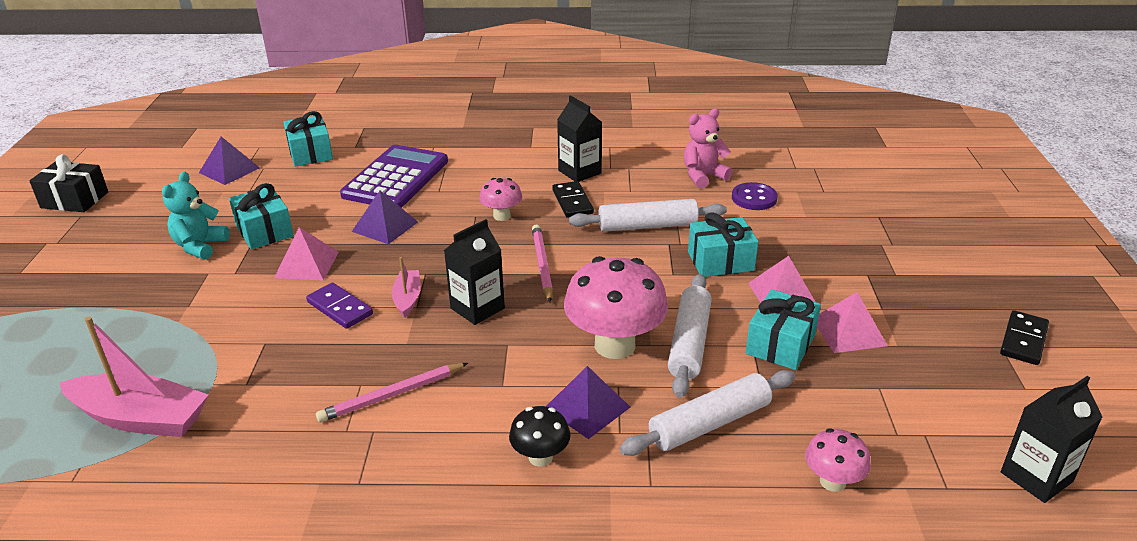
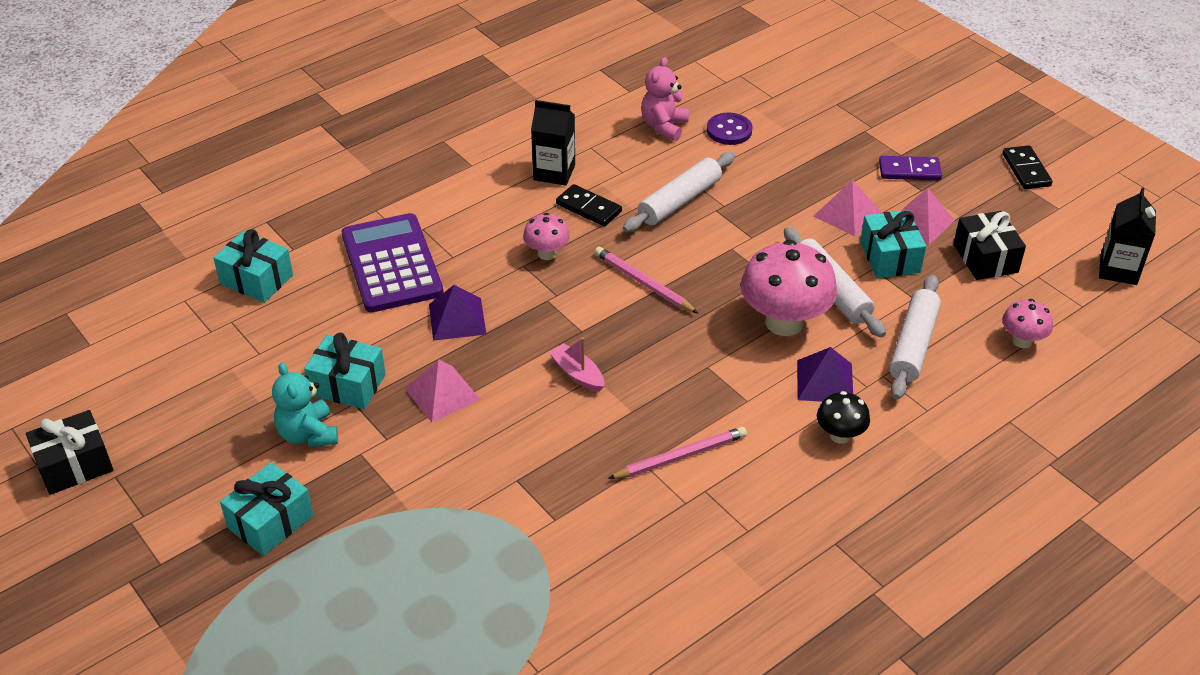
camera: 40 degrees left, 10 degrees up
pink boat [60,317,208,437] -> none
purple pyramid [199,137,260,185] -> none
purple domino [306,283,373,329] -> purple domino moved to [879,156,942,180]
pink pencil [316,363,468,422] -> pink pencil turned 135 degrees counterclockwise [608,427,747,479]
black carton [444,219,505,325] -> none
turquoise gift [688,212,759,277] -> turquoise gift moved to [220,462,313,556]
none -> black gift [953,211,1026,280]

